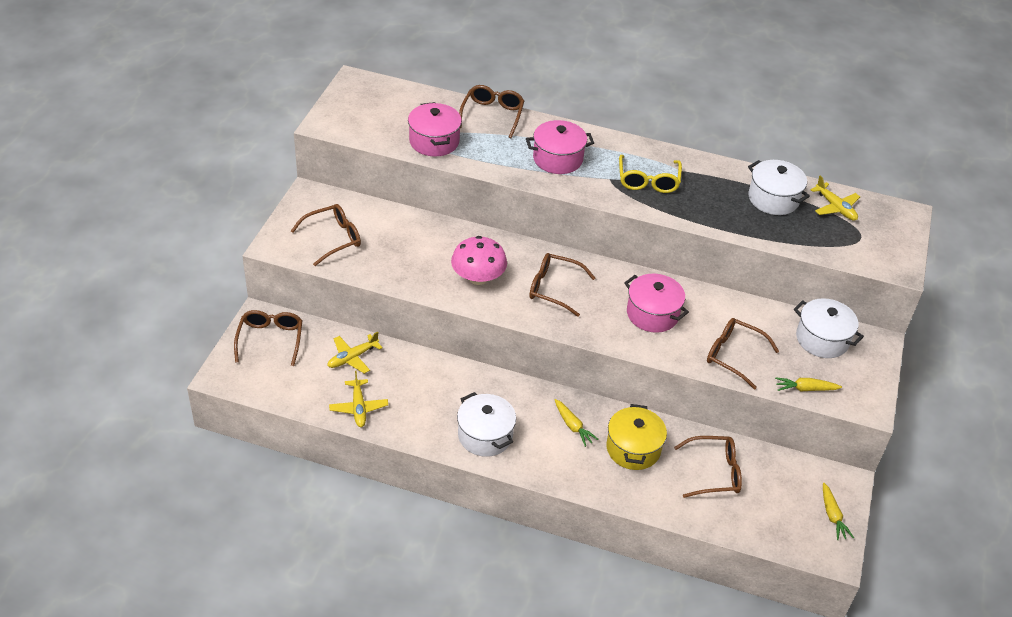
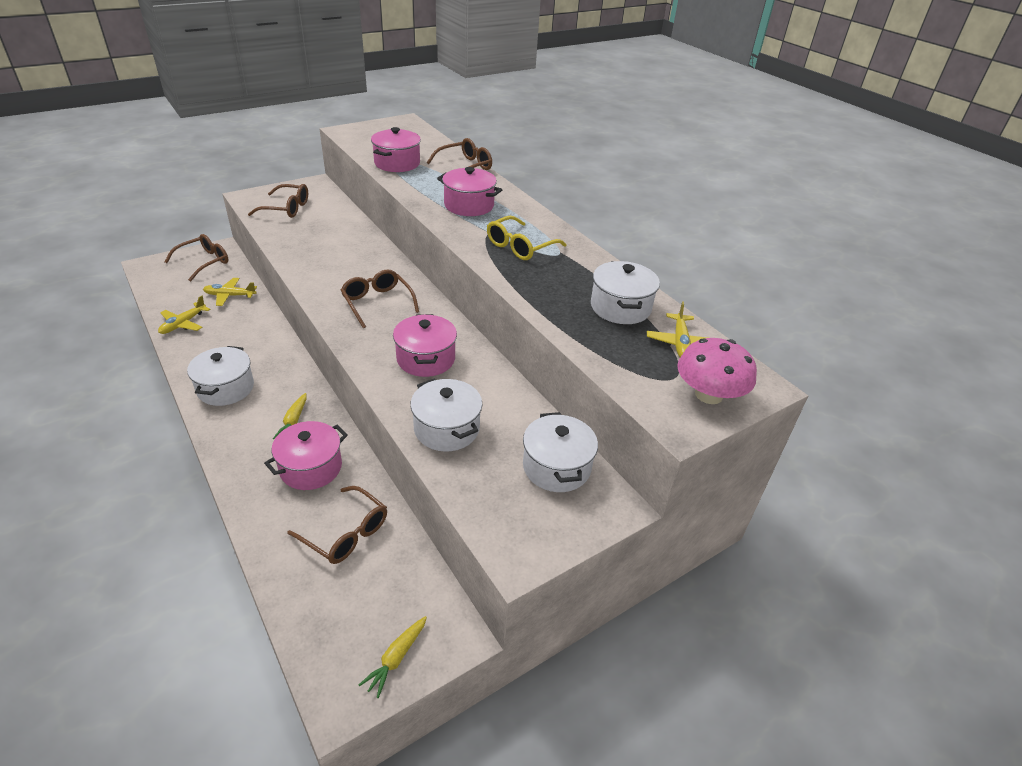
camera: 40 degrees right, 5 degrees down
pink mushroom [451,236,507,285] -> pink mushroom moved to [677,338,757,404]
yellow pot [606,404,667,470] -> pink pot [264,421,348,490]
brown glasses [707,318,779,389] -> white pot [410,379,482,452]
yellow carrot [775,377,842,392] -> none

